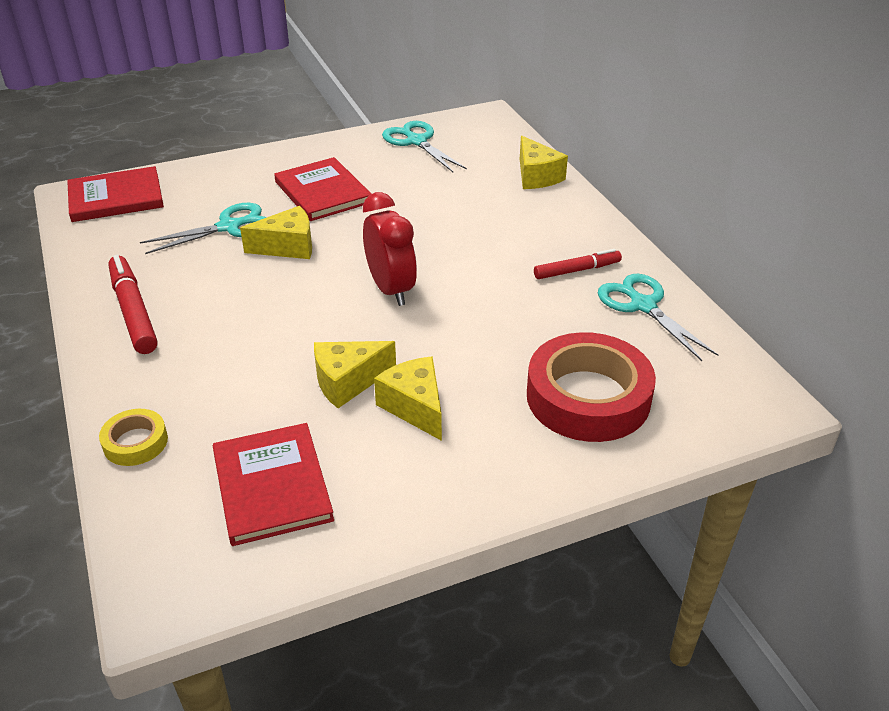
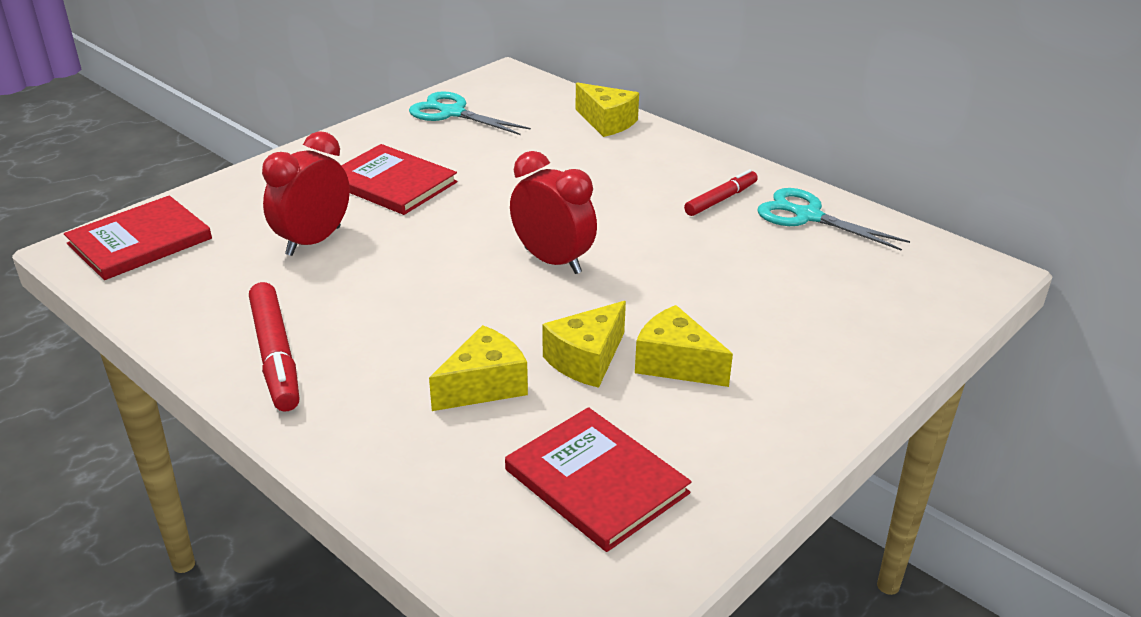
camera: 25 degrees left, 5 degrees down
yellow tape [99,409,168,466] -> none
red marker [108,255,158,354] -> red marker turned 150 degrees counterclockwise [249,282,299,411]
turquoise scissors [140,203,267,254] -> red clock [262,131,350,256]
yellow cheese [240,206,312,259] -> yellow cheese moved to [429,325,528,411]
red tape [527,332,656,442] -> none

